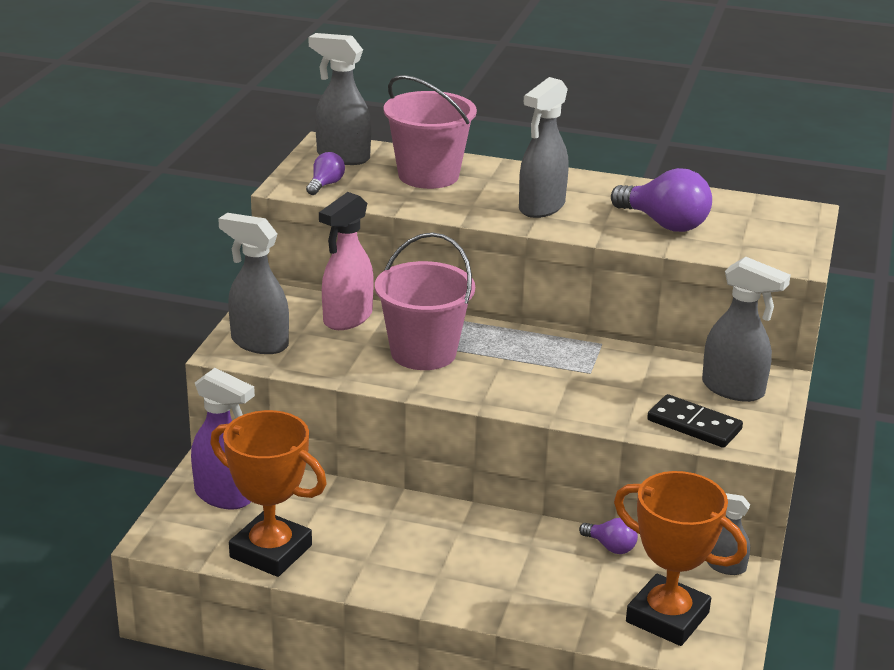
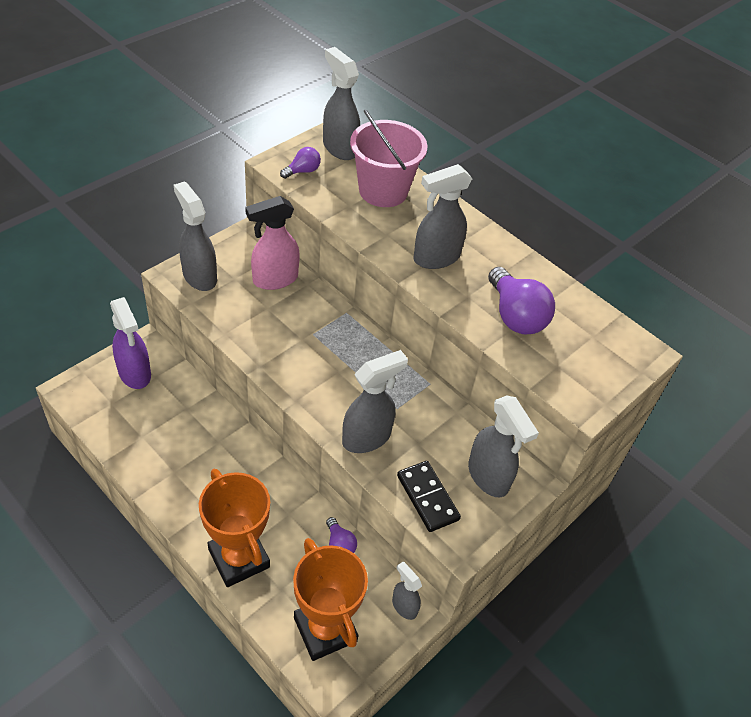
camera: 25 degrees right, 20 degrees up
orange trophy [210,410,327,577] -> orange trophy moved to [199,469,270,587]
pink bucket [375,232,475,370] -> none
none -> grey spray bottle [342,350,408,453]

